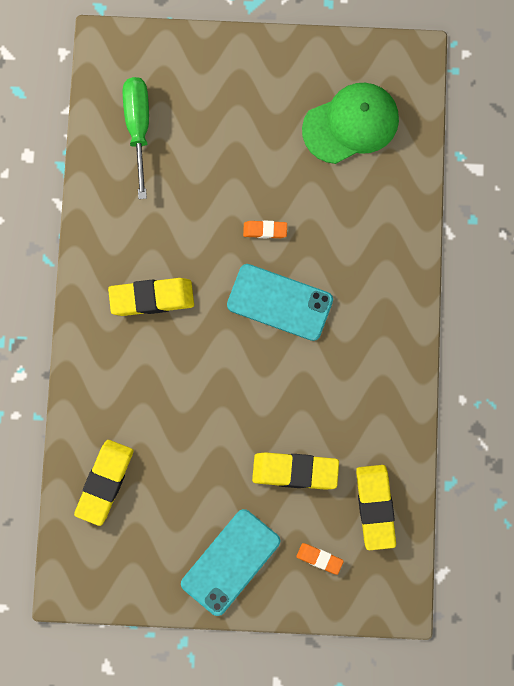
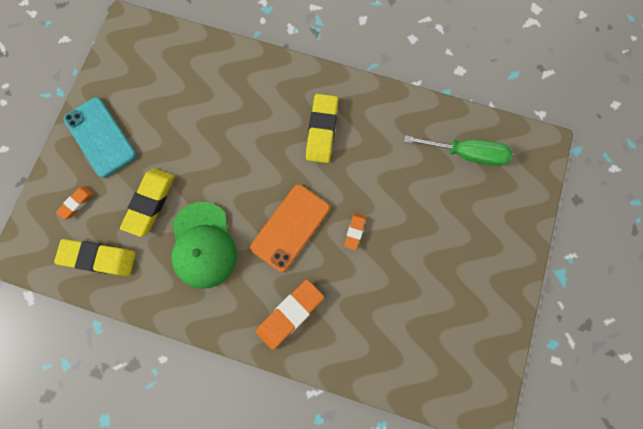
camera: 105 degrees right, 0 degrees up
yellow eraser [74,440,134,526] -> none
turquoise phone [227,264,333,341] -> orange phone [250,184,330,272]
green cap [302,83,399,164] -> green cap moved to [172,202,237,289]
none -> orange eraser [256,279,324,350]

